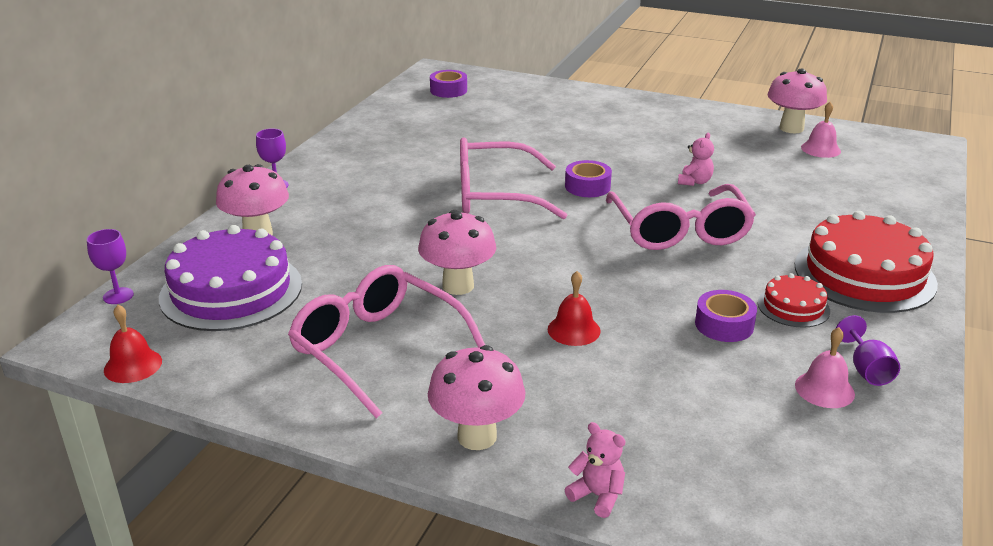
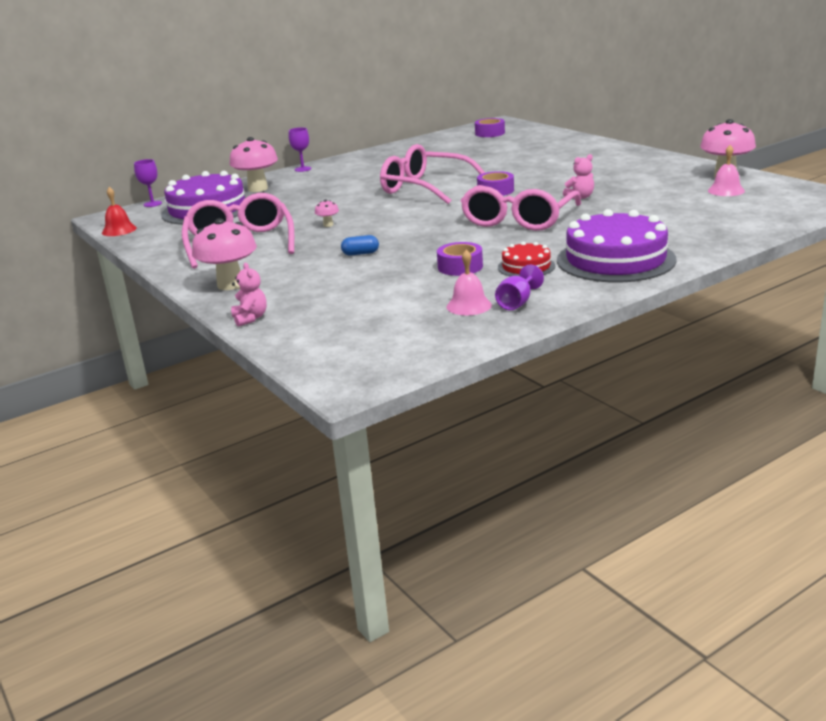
camera: 35 degrees right, 5 degrees down
pink mushroom [418,210,496,295] -> pink mushroom [315,199,339,227], size x0.44
red bell [548,271,601,346] -> blue capsule [341,235,379,256]
red cake [795,211,938,313] -> purple cake [557,209,677,283]

